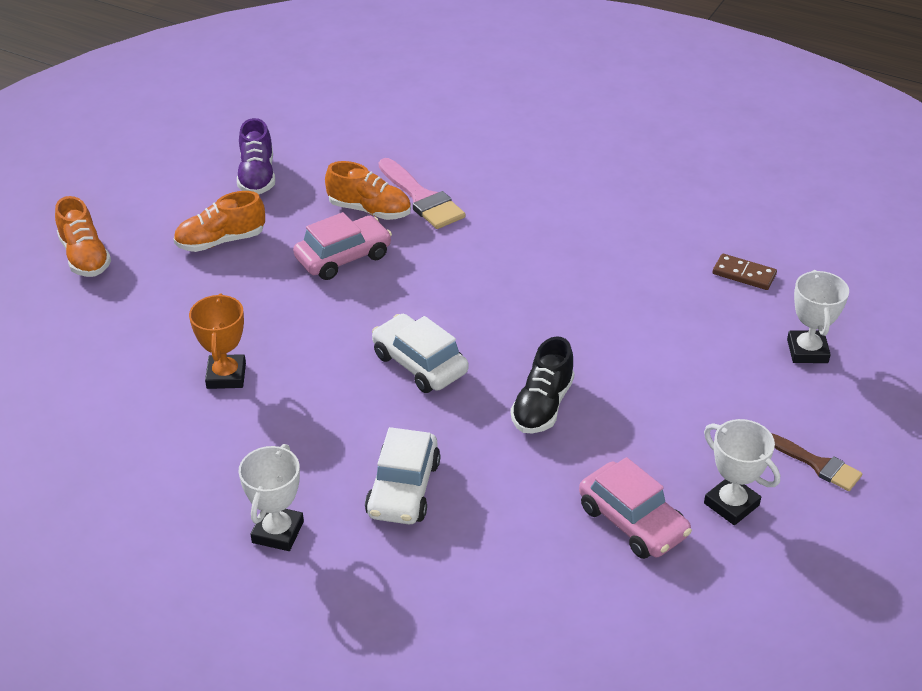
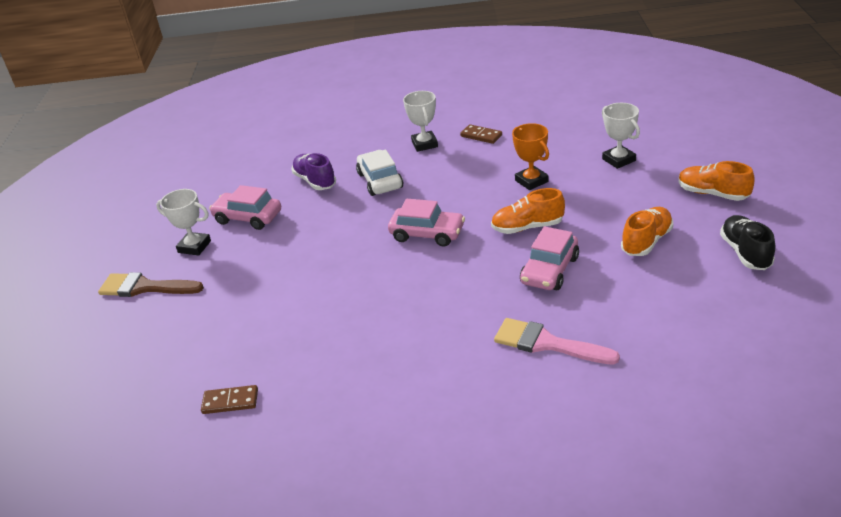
camera: 155 degrees right, 5 degrees down
purple shoe [237,118,275,194] -> purple shoe moved to [291,153,336,190]
orange shoe [325,161,411,220] -> orange shoe moved to [491,188,565,234]
white car [372,314,468,393] -> pink car [388,199,465,247]
black shoe [511,336,575,433] -> black shoe moved to [720,215,775,270]
brown brush [771,433,862,491] -> brown brush [98,272,204,297], size x1.56
white trophy [787,270,849,363] -> white trophy moved to [602,103,640,169]
none -> brown domino [460,124,502,144]

